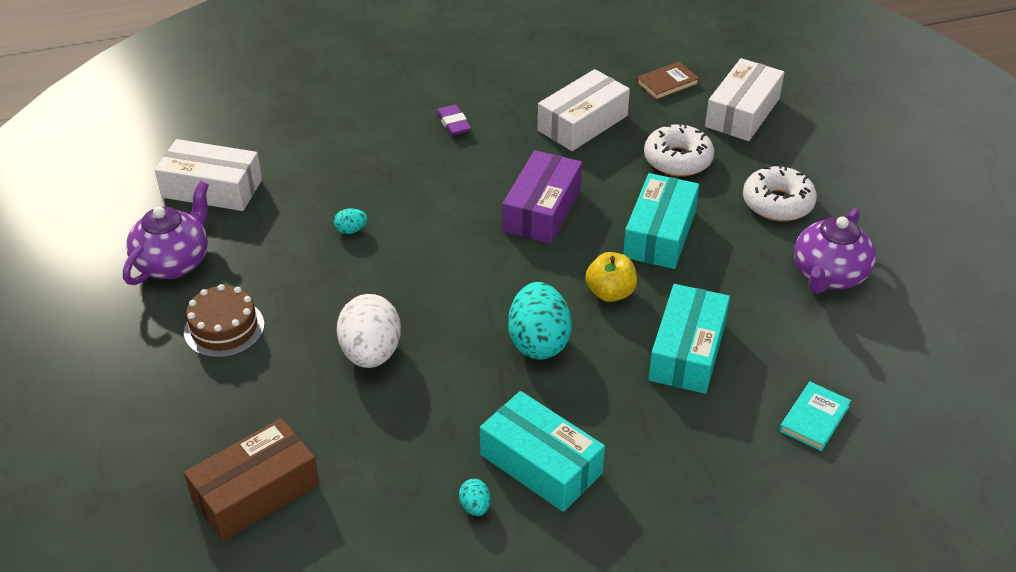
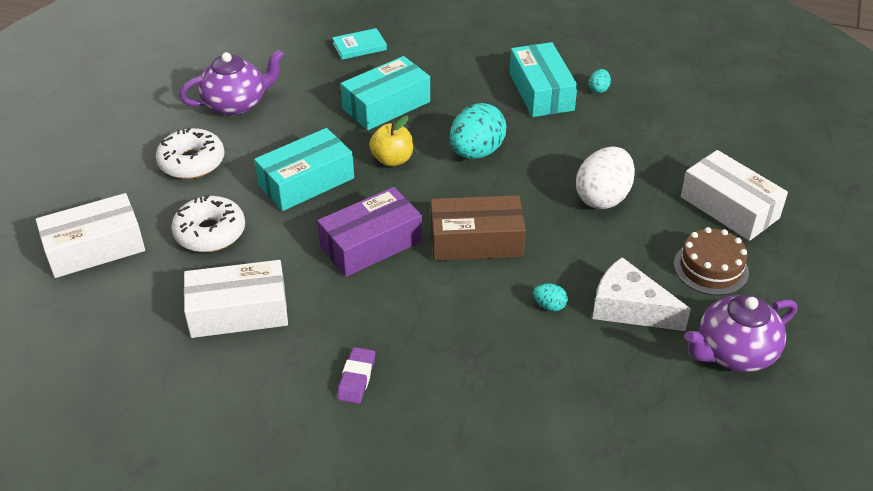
camera: 145 degrees left, 0 degrees up
white box [155,139,262,211] -> white box moved to [681,150,788,241]
brown box [184,418,320,541] -> brown box moved to [431,195,526,261]
brown book [637,62,699,100] -> none
none -> white cheese [593,257,691,331]

